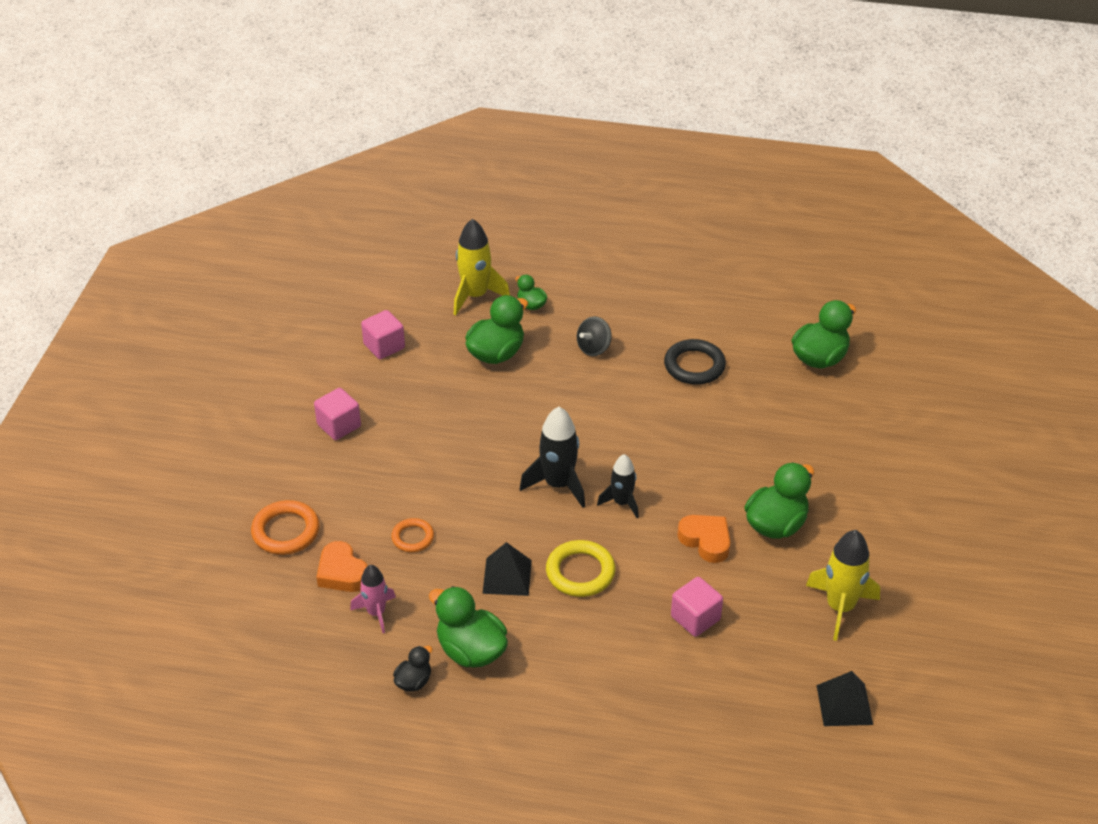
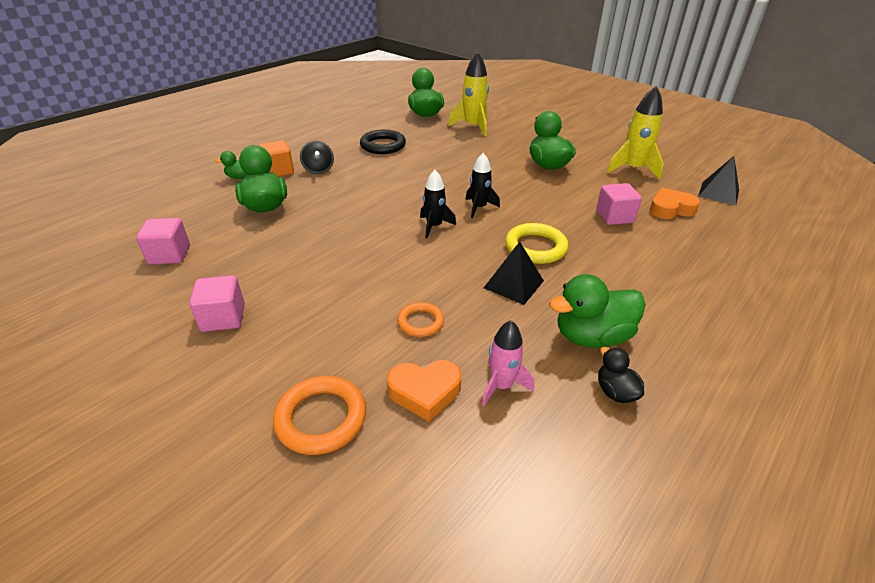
camera: 60 degrees left, 5 degrees down
yellow rocket [454,219,510,315] -> yellow rocket moved to [448,51,489,136]
black rocket [520,407,585,508] -> black rocket [420,170,456,238], size x0.63
orange heart [677,515,730,563] -> orange heart moved to [650,188,700,219]
none -> orange cube [259,140,294,177]

